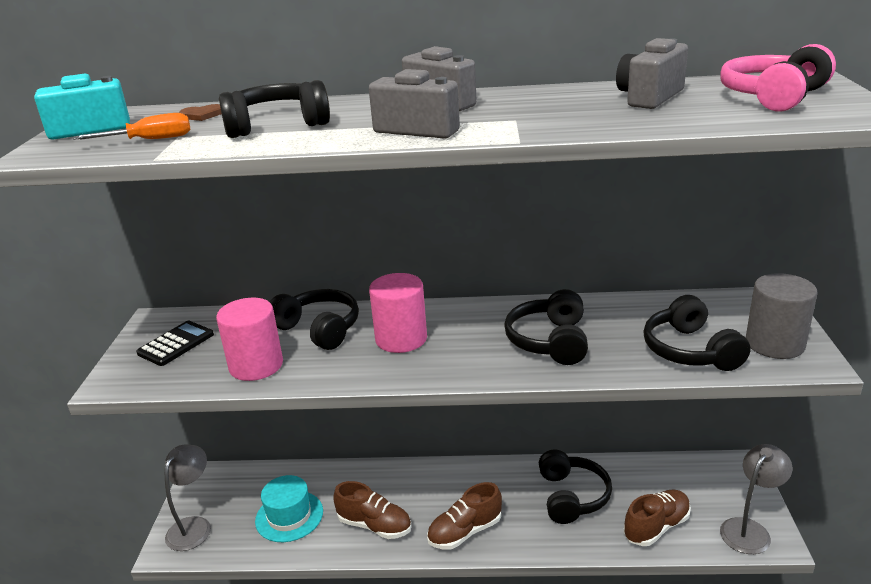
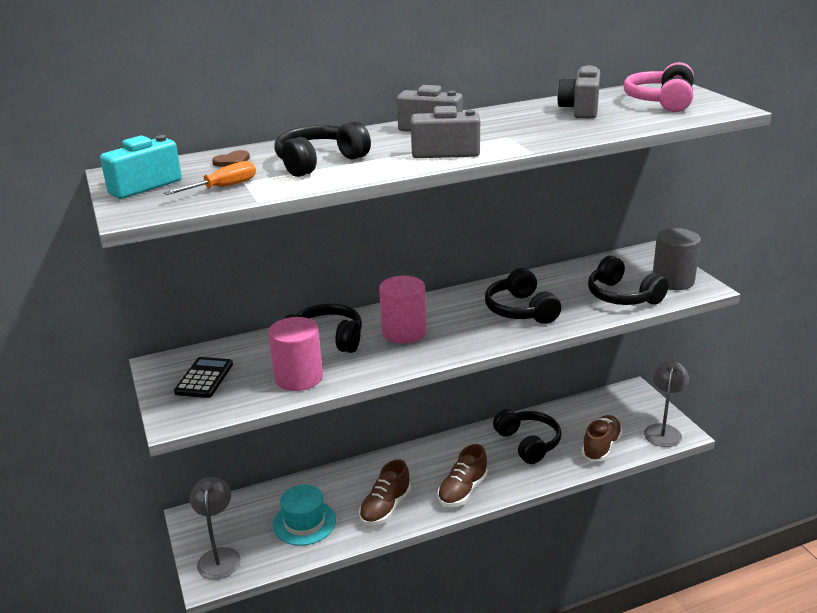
camera: 25 degrees left, 0 degrees up
brown shoe [333,481,412,539] -> brown shoe turned 120 degrees clockwise [359,459,411,526]

